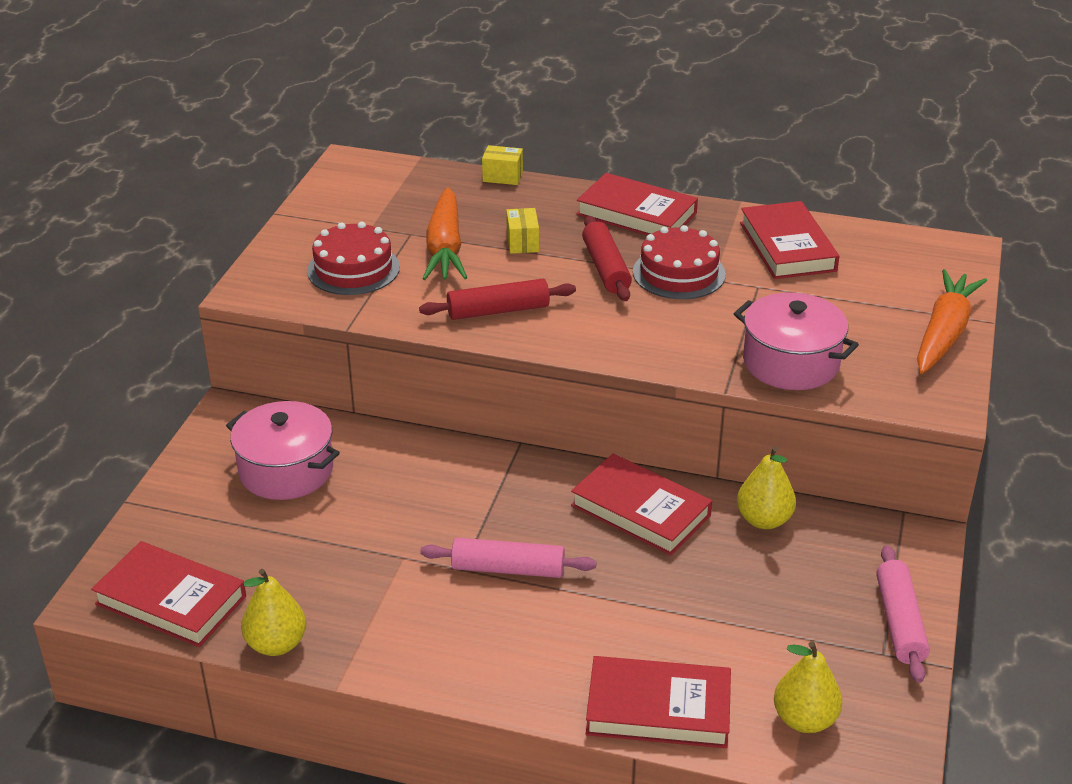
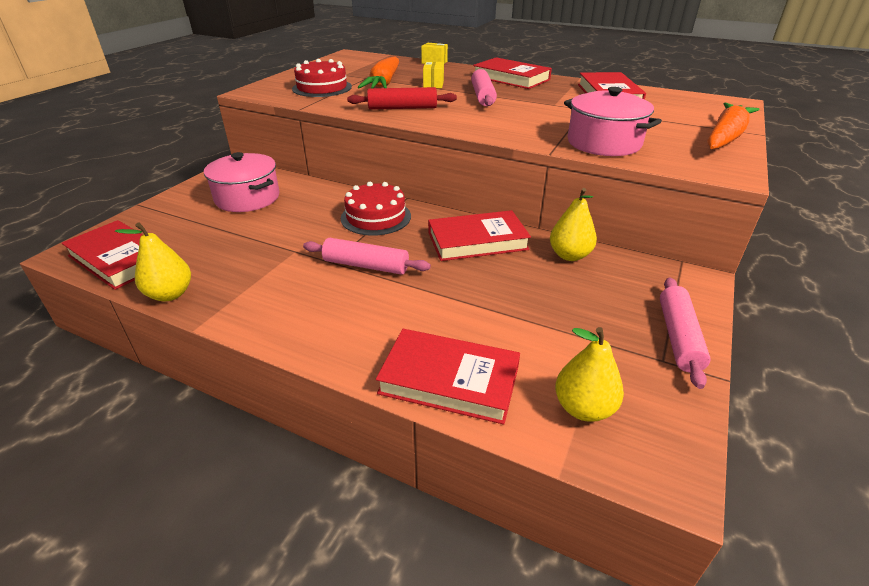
camera: 10 degrees right, 0 degrees up
red book [571,454,712,556] -> red book turned 60 degrees counterclockwise [428,210,531,261]
red rolling pin [582,216,632,301] -> pink rolling pin [471,69,497,106]
red cake [633,225,726,299] -> red cake moved to [341,182,411,236]

